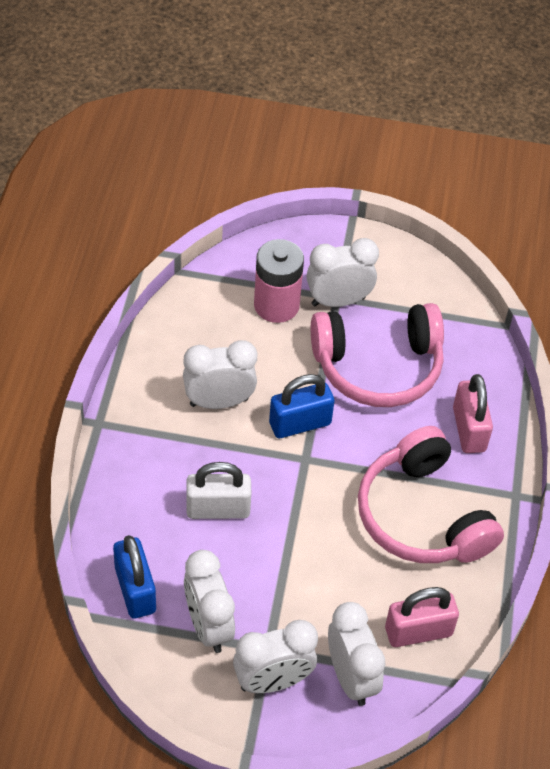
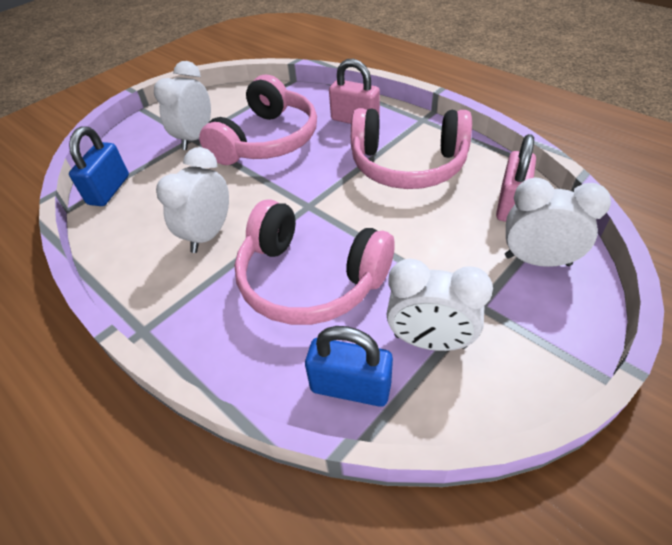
camera: 50 degrees left, 5 degrees down
white padlock [187,462,251,519] -> pink headphones [234,199,395,325]
white clock [233,620,318,693] -> none
pink battery [254,239,304,323] -> none
blue padlock [269,374,334,438] -> blue padlock moved to [69,126,129,206]

